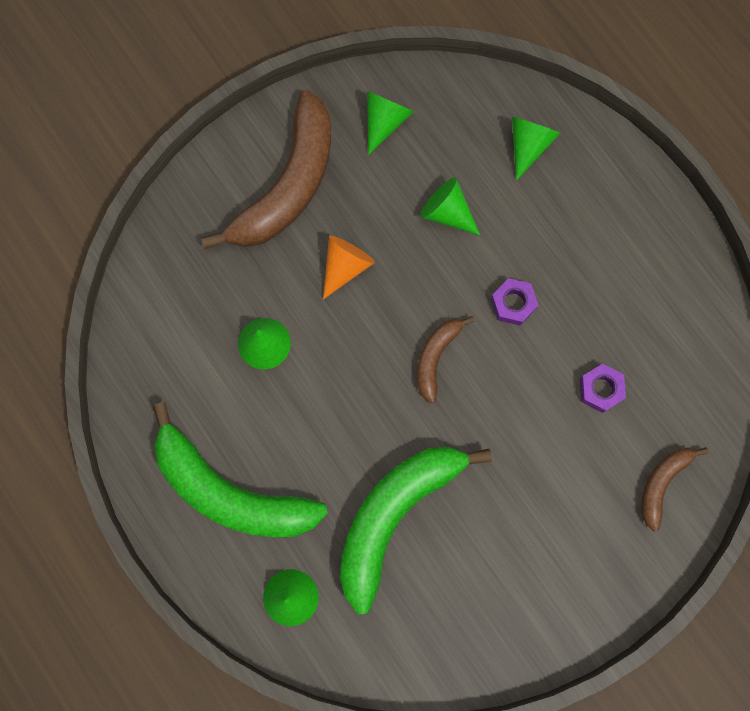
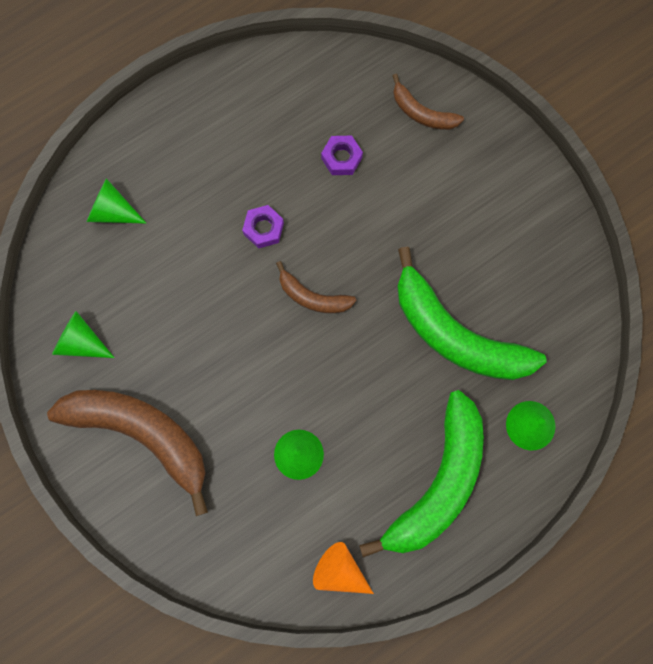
camera: 90 degrees left, 0 degrees up
orange cone [323,235,375,299] -> orange cone moved to [313,542,374,594]
green cone [420,177,480,235] -> none

